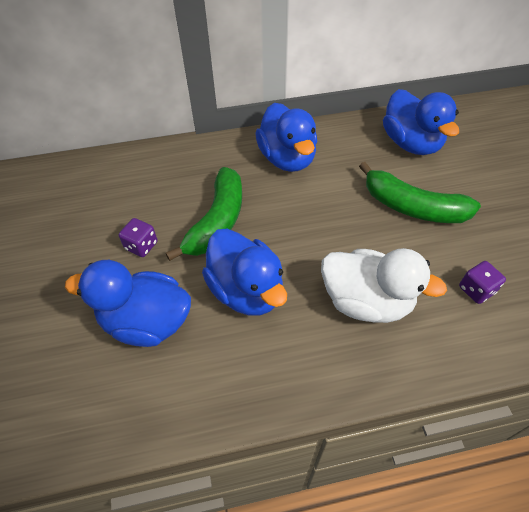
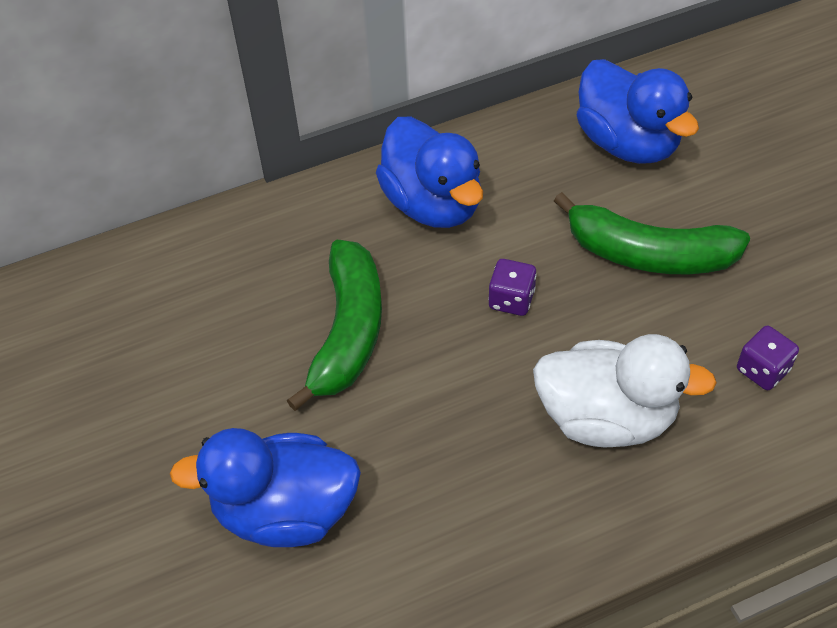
camera: 10 degrees left, 0 degrees up
purple dice [119,218,157,257] -> purple dice moved to [488,259,537,316]
blue duck [202,229,287,316] -> none

